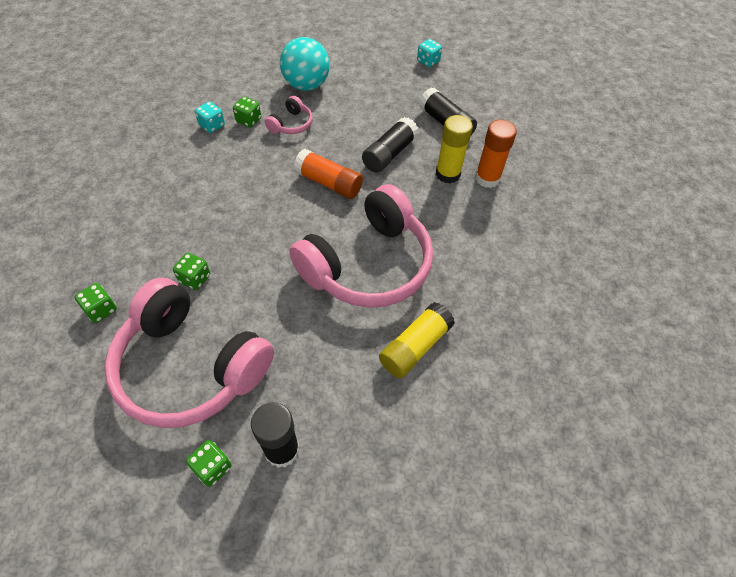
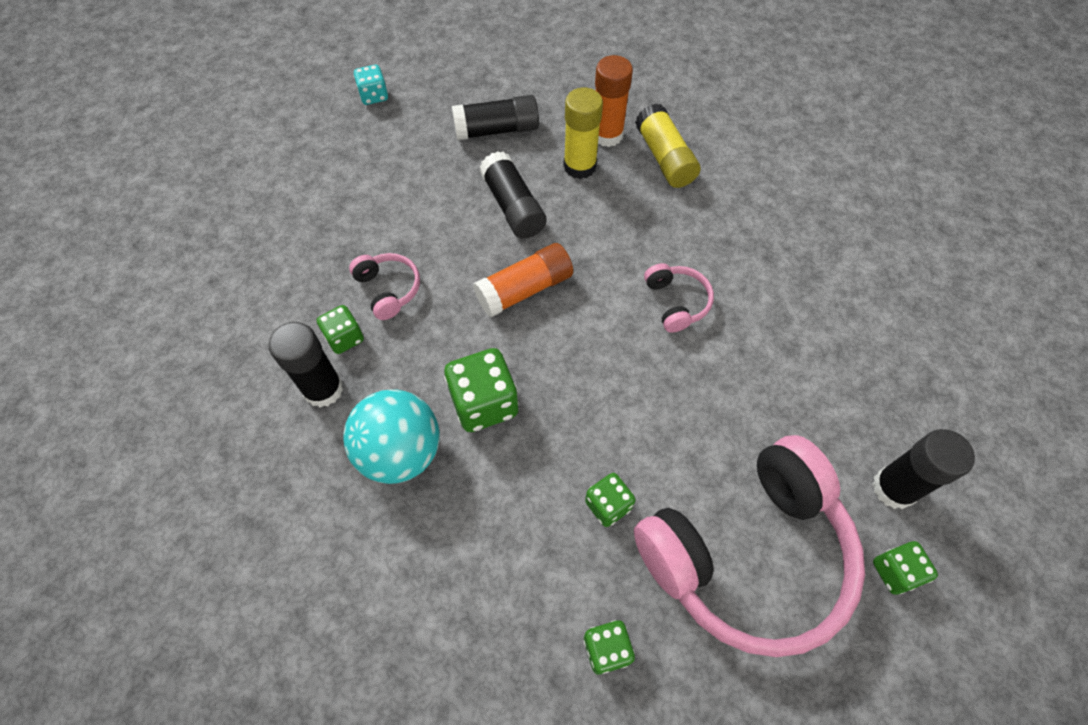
camera: 60 degrees left, 5 degrees up
turquoise dice [195,101,225,133] -> black glue stick [269,322,343,408]
turquoise ball [280,37,330,91] -> turquoise ball moved to [343,389,440,484]
pink headphones [289,184,433,308] -> pink headphones [644,263,714,333], size x0.42
yellow glue stick [379,302,455,378] -> yellow glue stick moved to [635,103,701,188]
none -> green dice [444,348,519,432]

